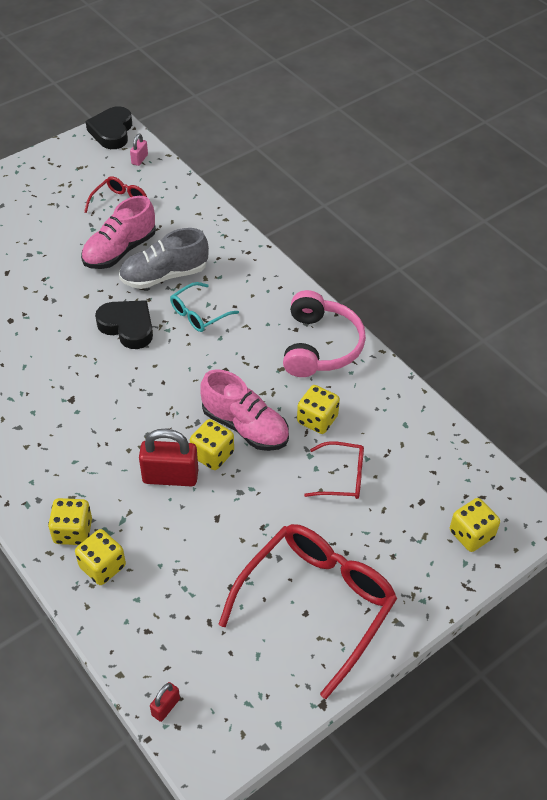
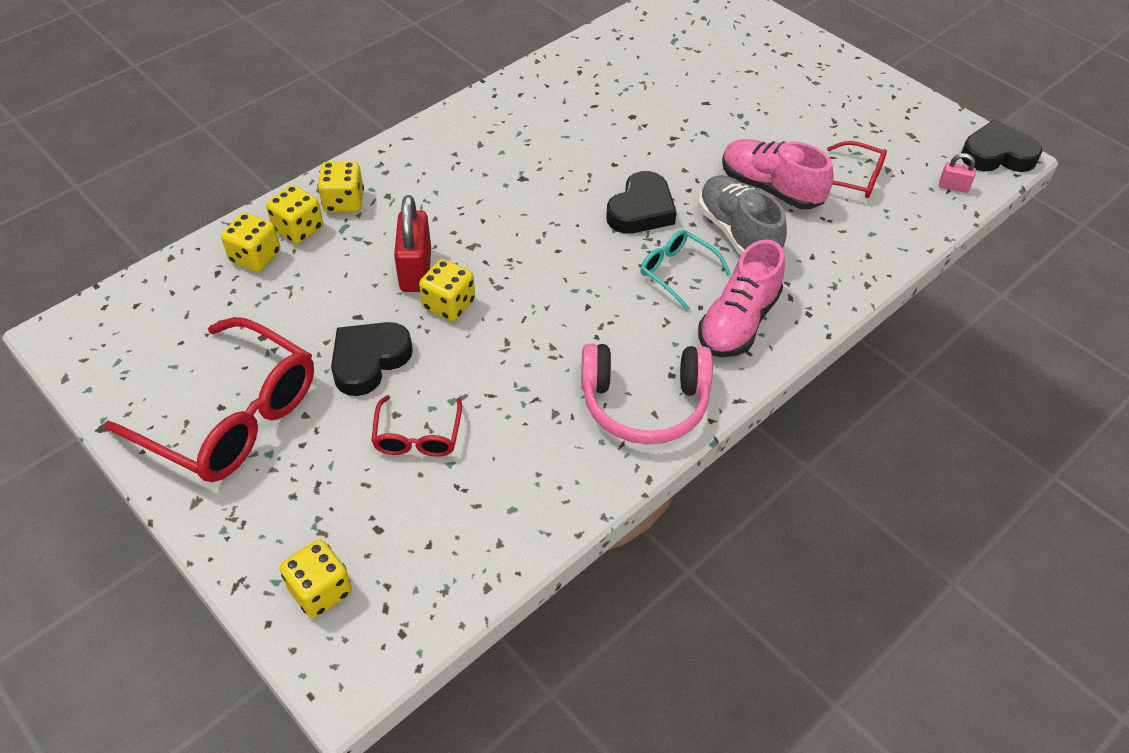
camera: 85 degrees right, 0 degrees up
red padlock [150,682,180,722] -> none
pink shoe [200,369,289,451] -> pink shoe moved to [698,239,785,357]
yellow dice [297,385,340,434] -> yellow dice moved to [221,213,280,272]
none -> black heart [331,322,413,396]

